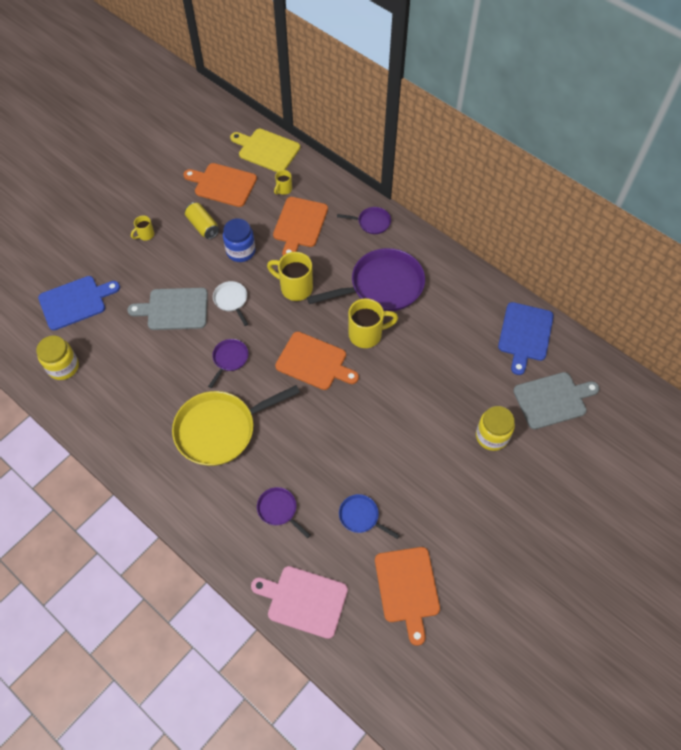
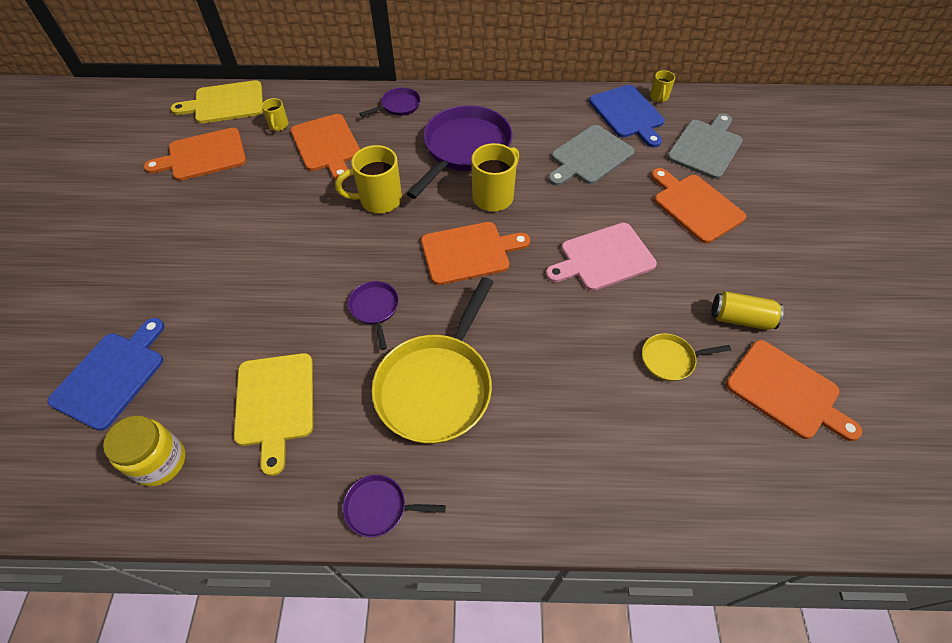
camera: 40 degrees left, 5 degrees down
grey cutting board [127,288,208,330] -> grey cutting board moved to [548,125,635,186]
yellow mug [131,216,154,241] -> yellow mug moved to [650,70,675,102]
yellow can [185,202,219,239] -> yellow can moved to [711,291,784,330]
white pan [213,281,248,326] -> none
blue jar [223,218,256,262] -> none
pink cutting board [251,566,348,639] -> pink cutting board moved to [546,223,657,291]
purple pan [257,487,311,538] -> purple pan moved to [343,475,446,537]
blue pan [339,494,400,539] -> yellow pan [642,333,731,381]
yellow jar [476,406,515,451] -> orange cutting board [651,168,746,243]
none -> yellow cutting board [234,353,313,476]

